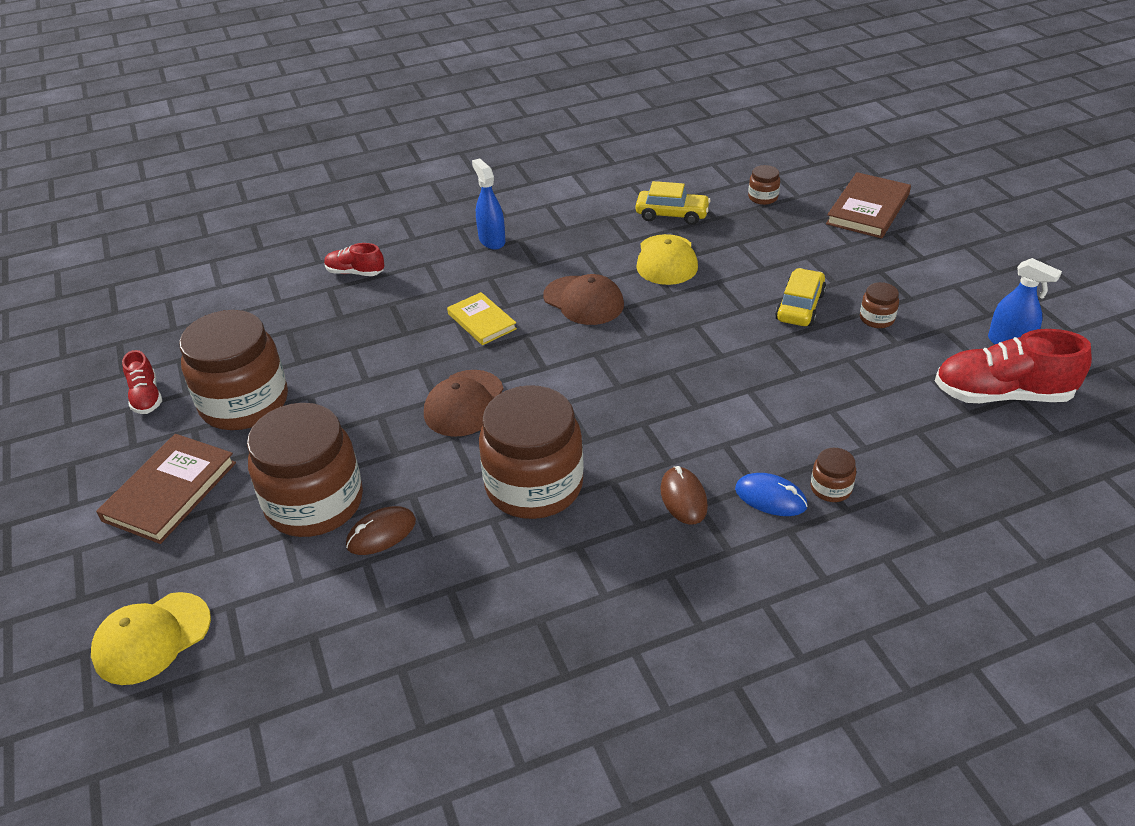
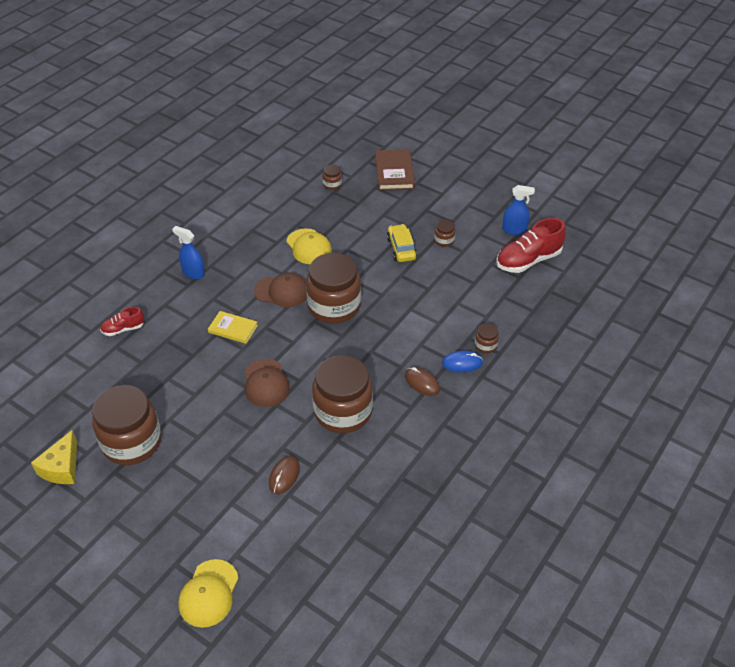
camera: 35 degrees left, 5 degrees up
brown book [96,434,236,544] -> none
red shoe [122,350,162,414] -> yellow cheese [31,430,77,484]
brown jar [247,403,363,537] -> brown jar moved to [306,253,361,323]
yellow car [636,181,710,225] -> none

